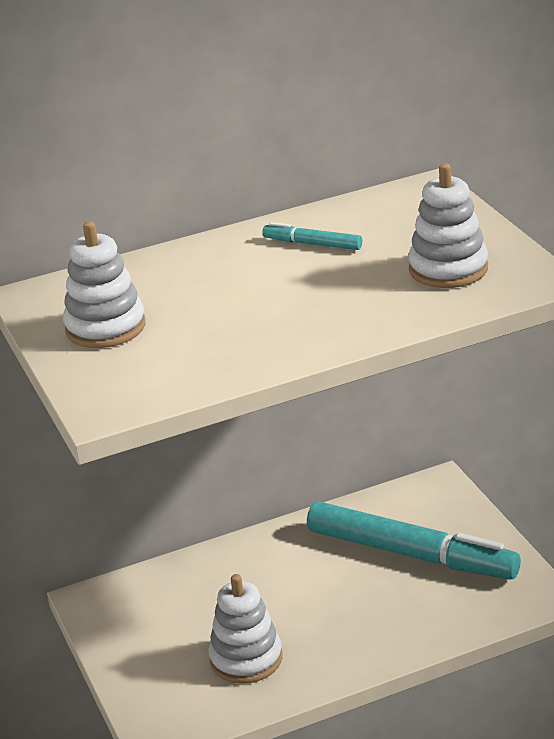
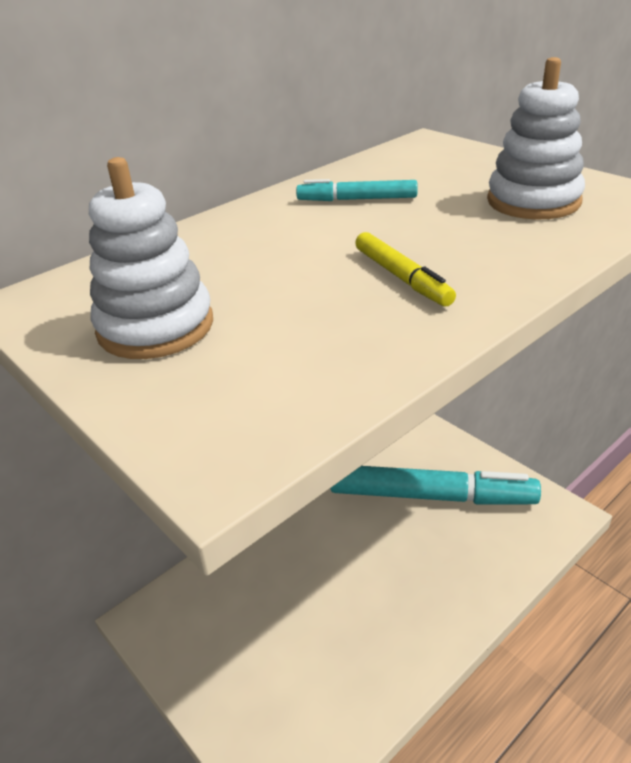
camera: 20 degrees left, 5 degrees up
white stacking toy [208,574,282,684] -> none
none -> yellow marker [355,232,456,307]

